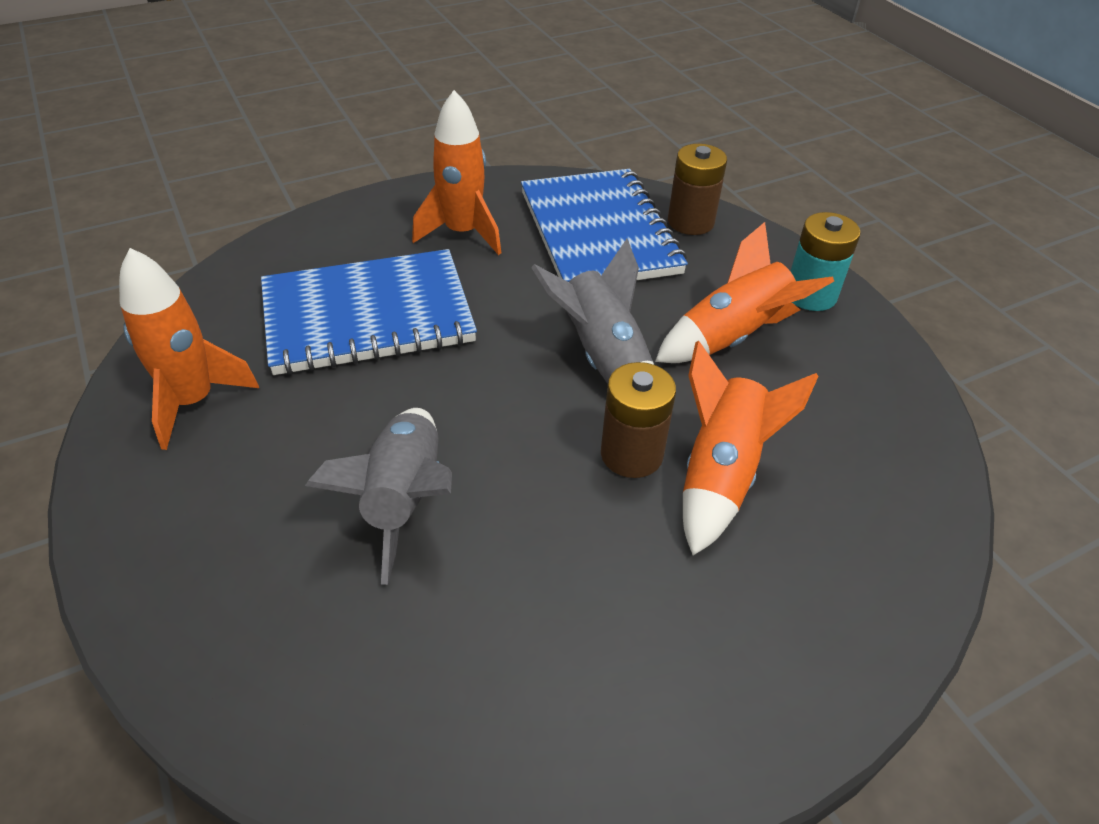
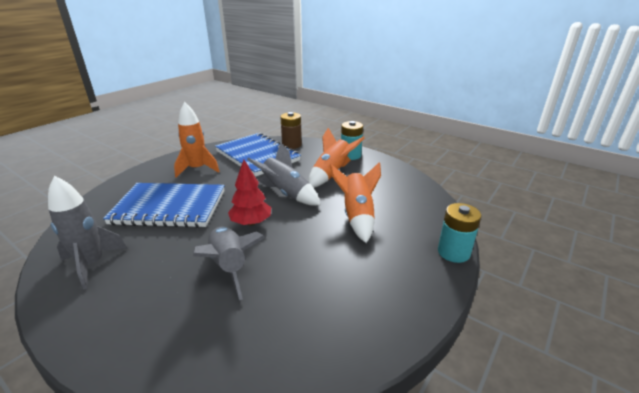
camera: 25 degrees left, 15 degrees down
orange rocket [119,248,259,450] -> grey rocket [48,176,127,289]
blue notebook [261,249,477,375] -> blue notebook turned 45 degrees clockwise [103,183,225,228]
brown battery [601,362,676,478] -> none
none -> red tree [228,160,271,226]
none -> turquoise battery [438,203,481,263]

